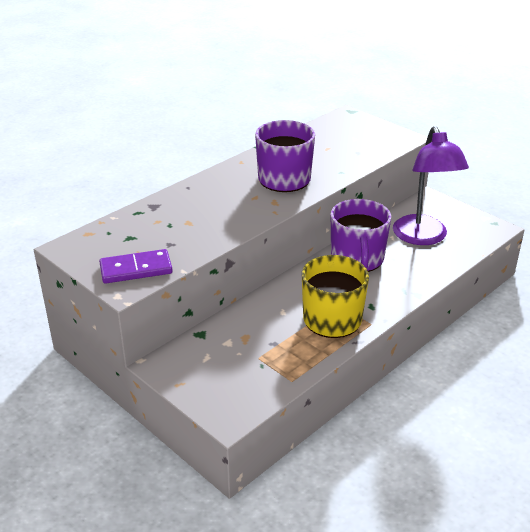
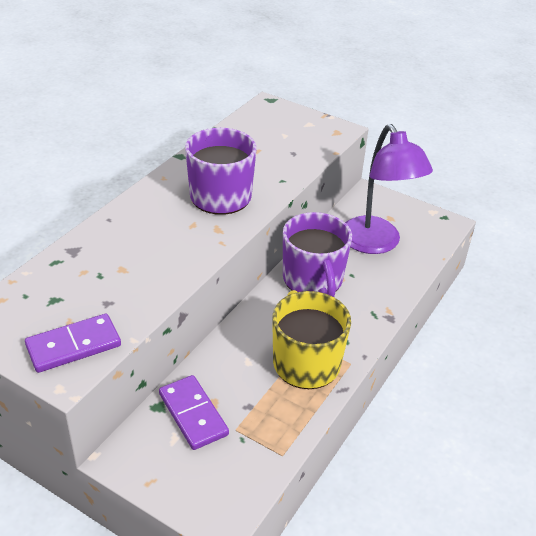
camera: 15 degrees left, 5 degrees up
none -> purple domino [159,375,229,450]

